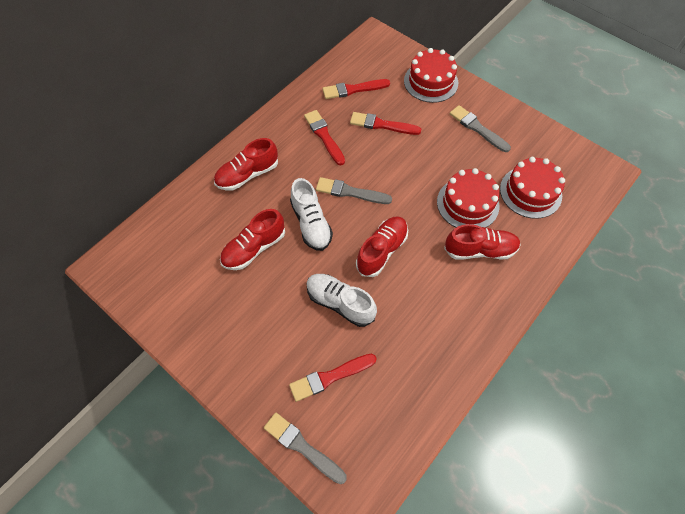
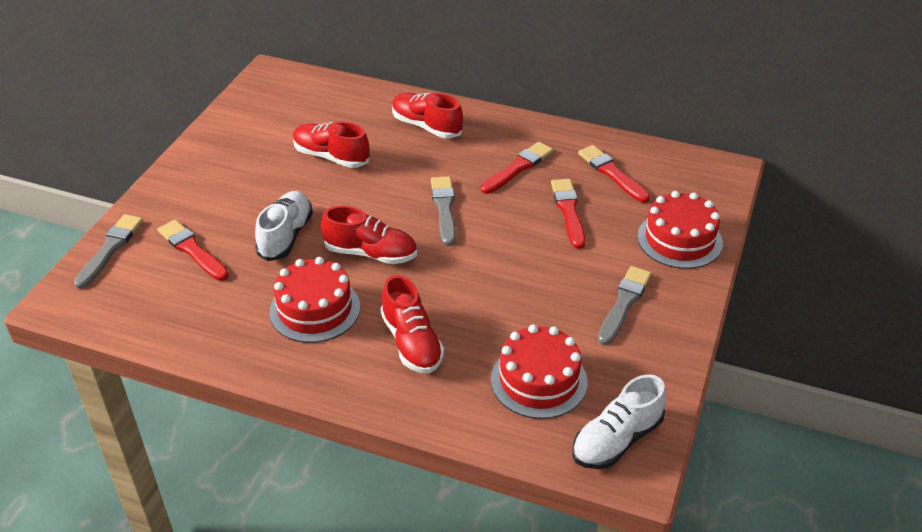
camera: 70 degrees right, 20 degrees down
white shoe [290,178,333,251] -> white shoe moved to [572,374,666,469]
red cake [437,168,500,228] -> red cake moved to [269,257,360,343]

